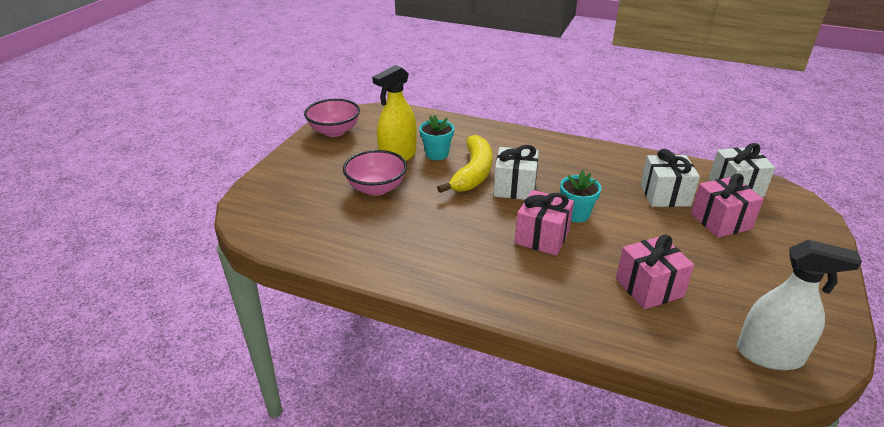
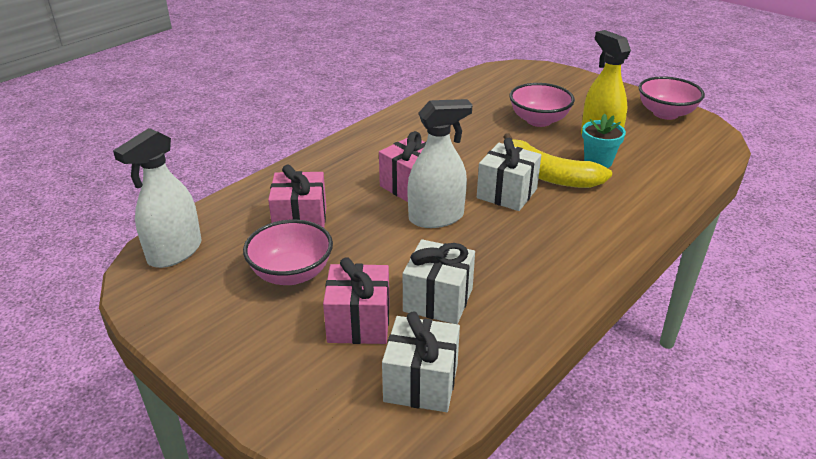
camera: 110 degrees right, 0 degrees up
turquoise flower pot [560,170,601,223] -> white spray bottle [407,99,472,228]
none -> pink bowl [243,220,333,285]

